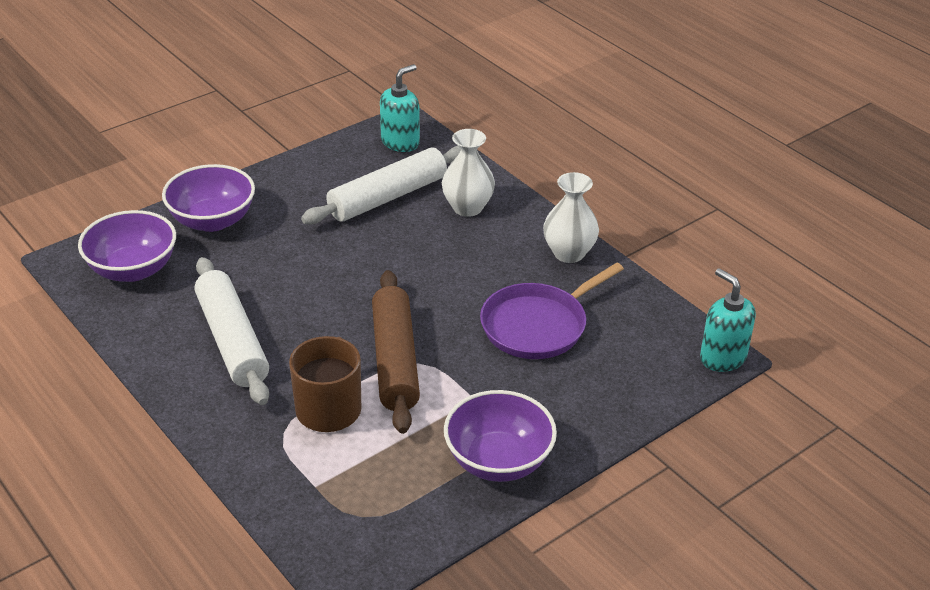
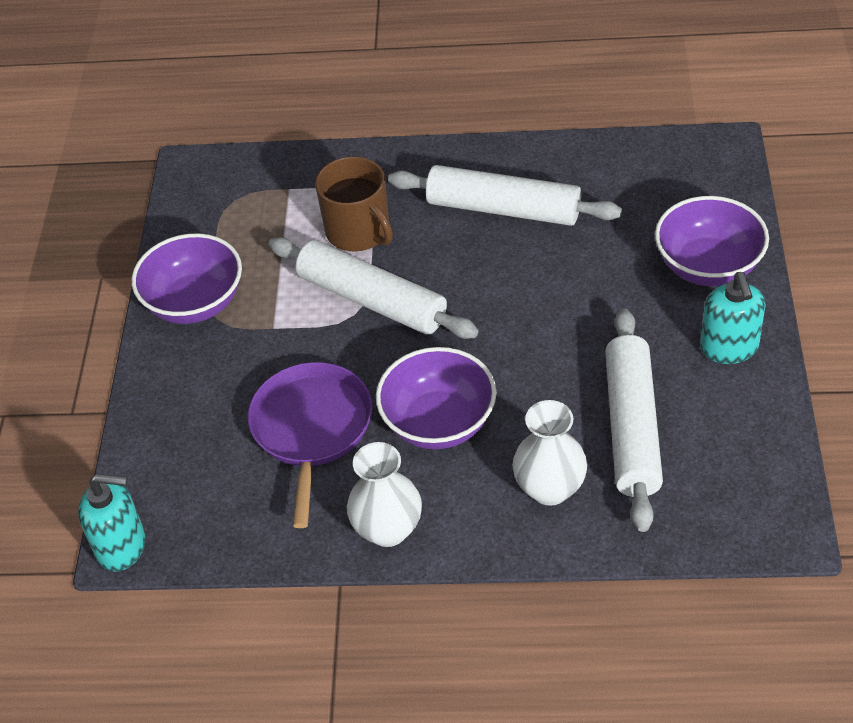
camera: 135 degrees right, 10 degrees up
purple bowl [78,210,176,282] -> purple bowl moved to [376,347,496,449]
brown rolling pin [372,270,420,434] -> white rolling pin [269,237,479,339]
turquoise soap dispenser [380,64,420,152] -> turquoise soap dispenser moved to [700,272,766,364]

